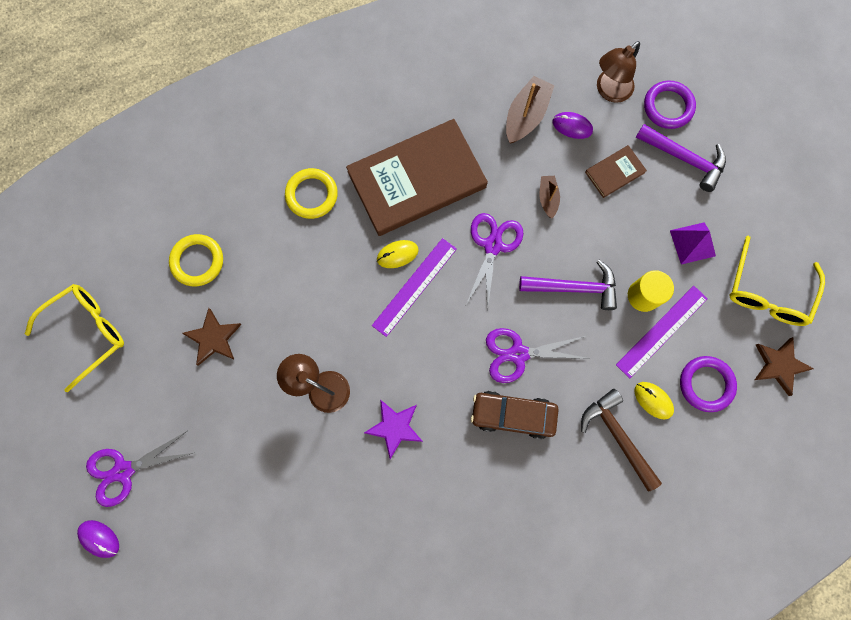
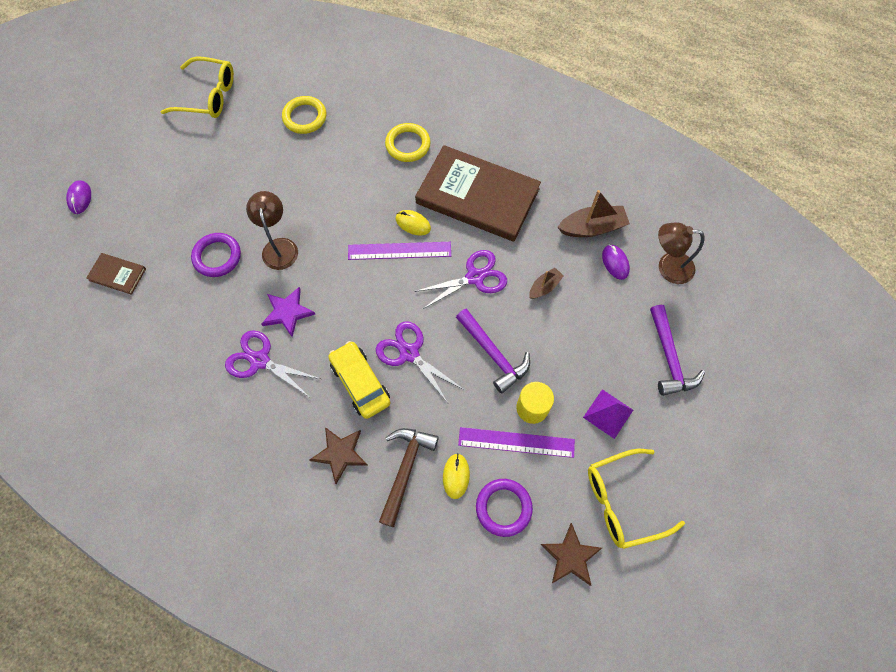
camera: 50 degrees right, 10 degrees down
purple scissors [86,431,193,507] -> purple scissors moved to [225,330,320,396]
brown star [182,308,242,366] -> brown star moved to [310,427,367,484]
brown car [471,391,559,439] -> yellow car [328,341,391,419]
brown book [585,145,647,198] -> brown book moved to [86,253,146,295]
purple ring [644,80,696,129] -> purple ring moved to [191,233,241,277]

